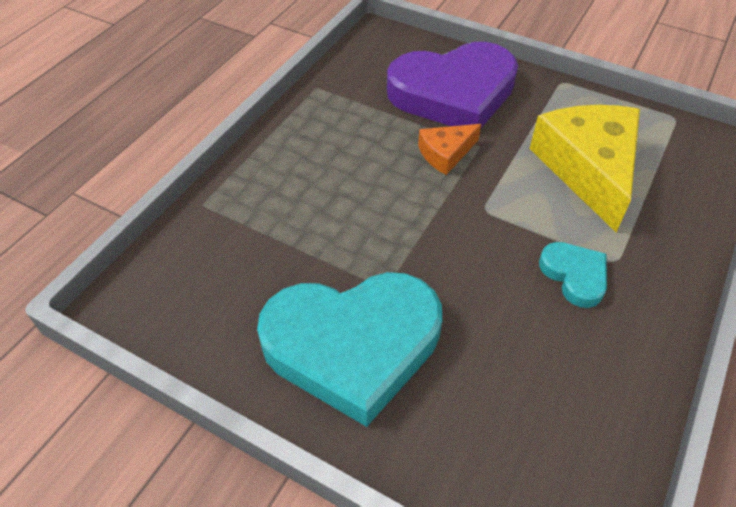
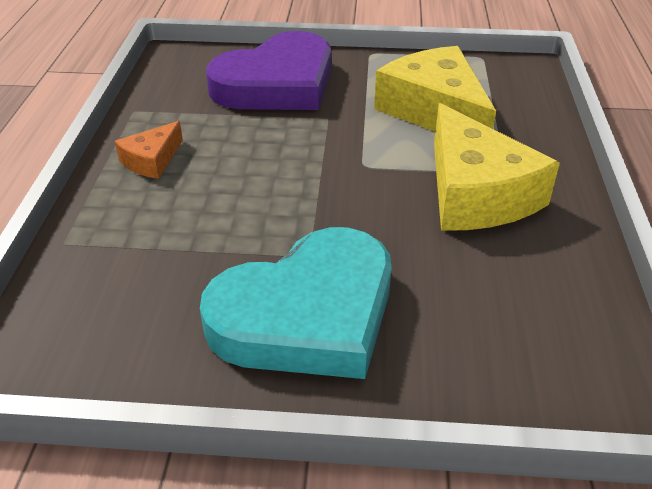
camera: 25 degrees left, 10 degrees down
orange cheese [418,124,481,175] -> orange cheese moved to [115,121,183,179]
turquoise heart [539,242,607,308] -> yellow cheese [434,103,560,231]

